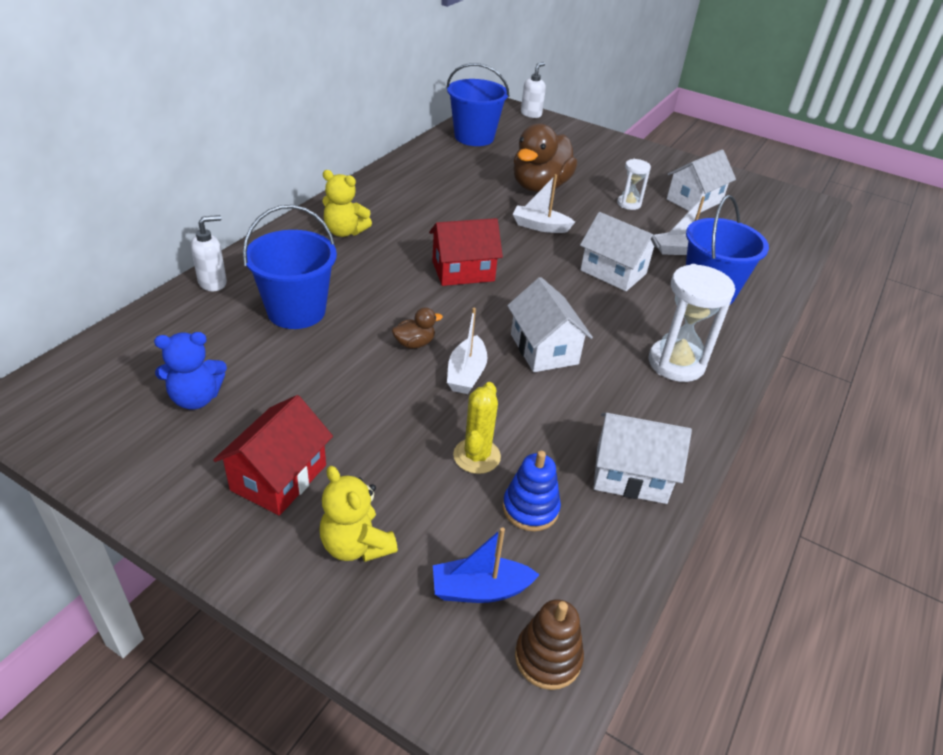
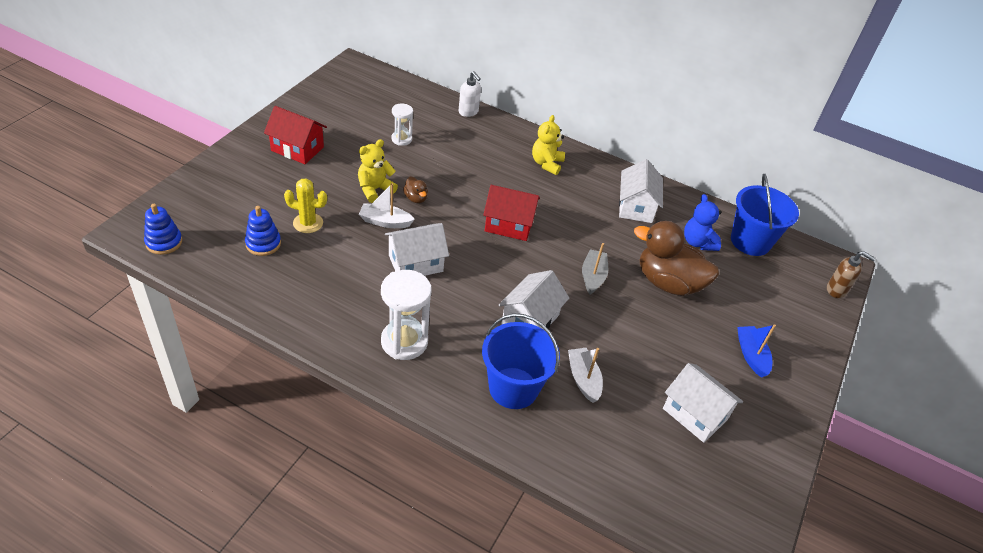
camera: 85 degrees right, 5 degrees up
blue teddy bear [154,332,227,410] -> blue teddy bear moved to [684,194,722,251]
blue bucket [243,205,337,329] -> none
yellow teddy bear [319,466,398,562] -> yellow teddy bear moved to [358,139,398,203]
red house [429,218,503,286] -> red house turned 60 degrees counterclockwise [483,185,540,241]
blue boat [433,527,540,603] -> blue boat moved to [737,324,776,378]
white boat [513,174,575,233] -> grey boat [582,243,608,294]
brown stacking toy [515,599,584,690] -> blue stacking toy [144,204,182,255]
white soap dispenser [521,62,546,118] -> brown soap dispenser [827,251,876,298]
white house [594,413,692,504] -> white house moved to [619,159,663,223]
white hourglass [617,159,651,210] -> white hourglass moved to [391,103,413,146]

